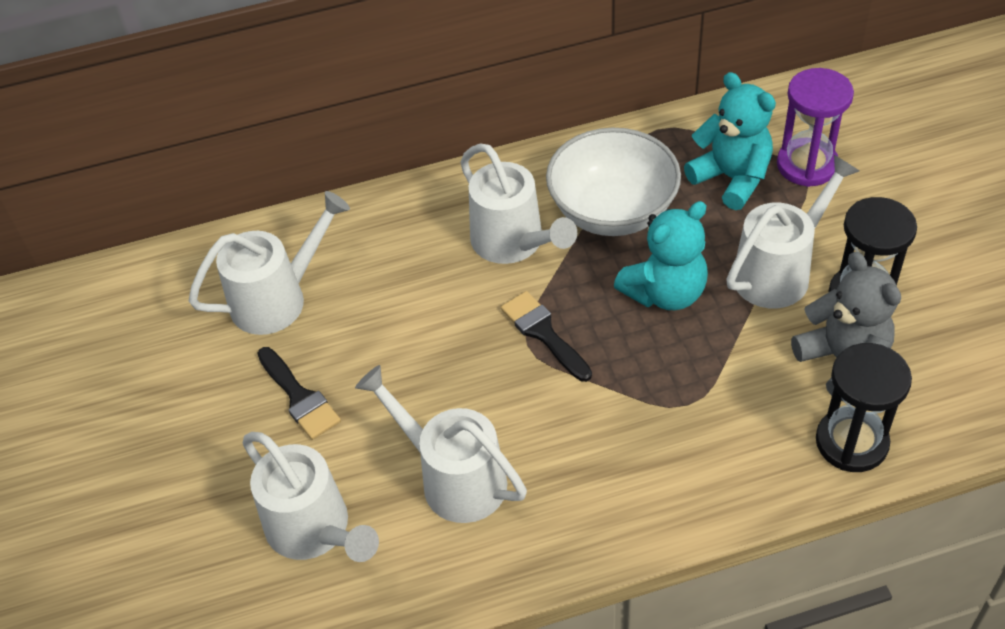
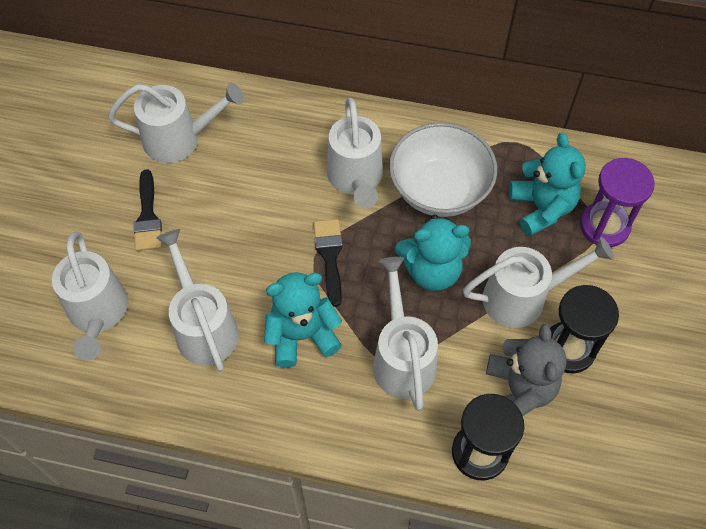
camera: 25 degrees right, 10 degrees up
none -> turquoise teddy bear [264,272,342,368]
none -> white watering can [373,257,438,411]

